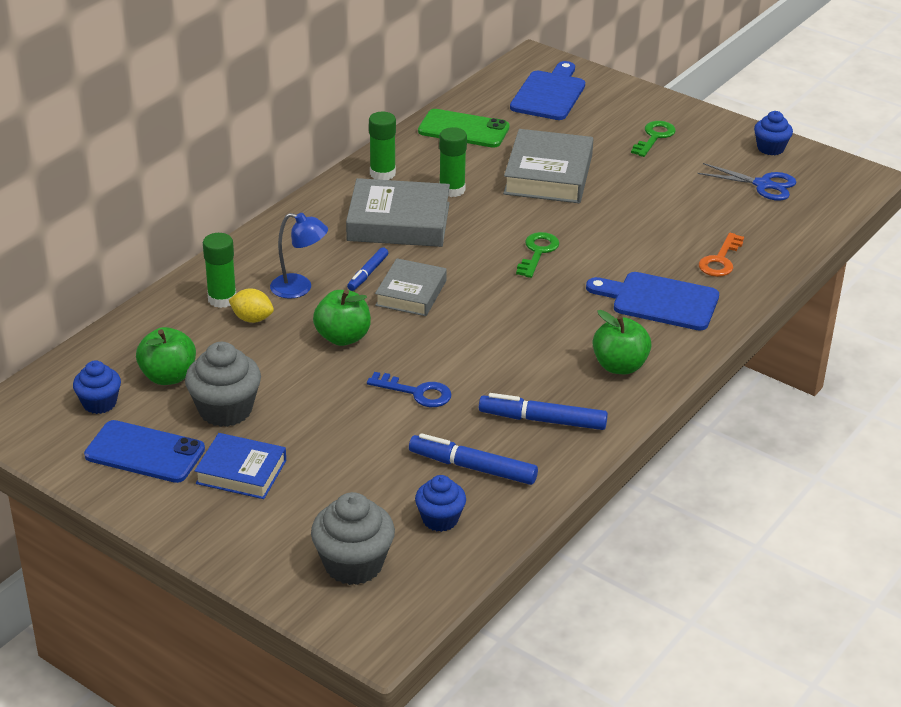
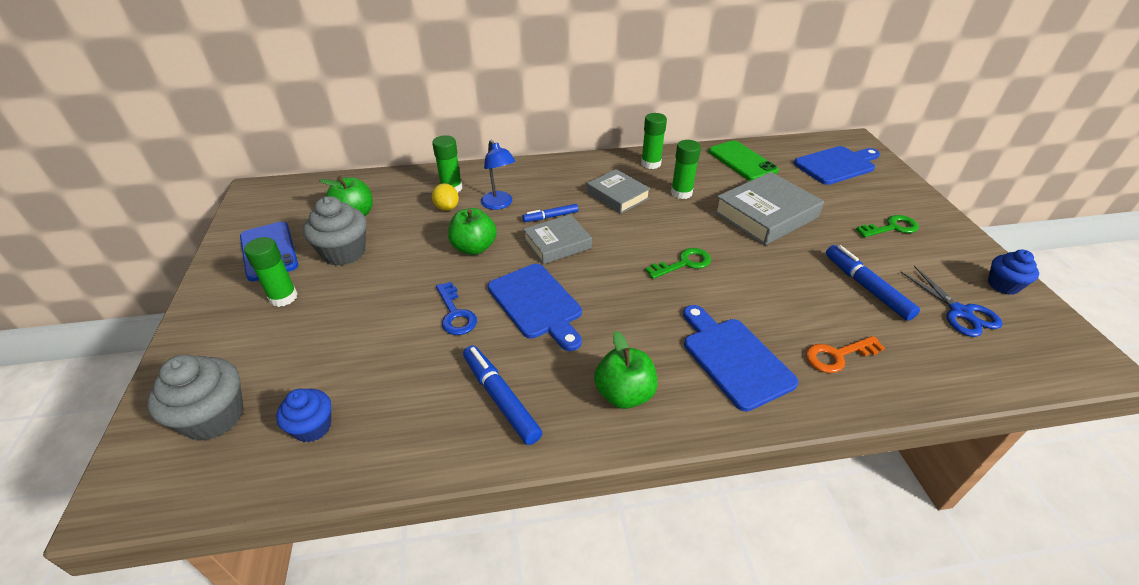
camera: 45 degrees right, 5 degrees up
blue cupcake [73,361,121,414] -> none
blue book [195,433,286,499] -> green glue stick [244,237,298,307]
grey book [346,178,450,247] -> grey book [587,169,651,214], size x0.64
blue marker [409,433,538,485] -> blue marker moved to [826,245,920,321]
none -> blue cutting board [488,264,582,351]

